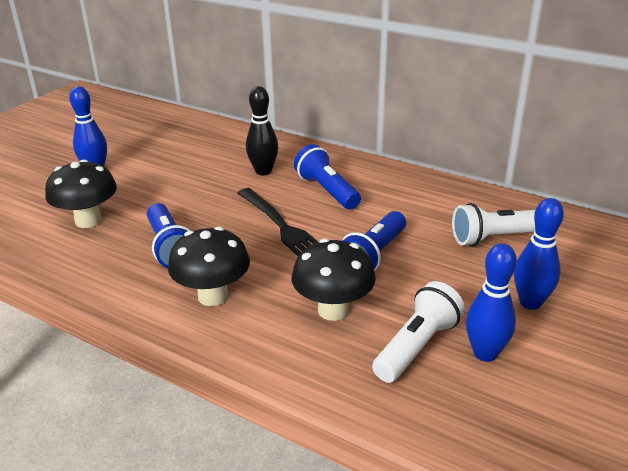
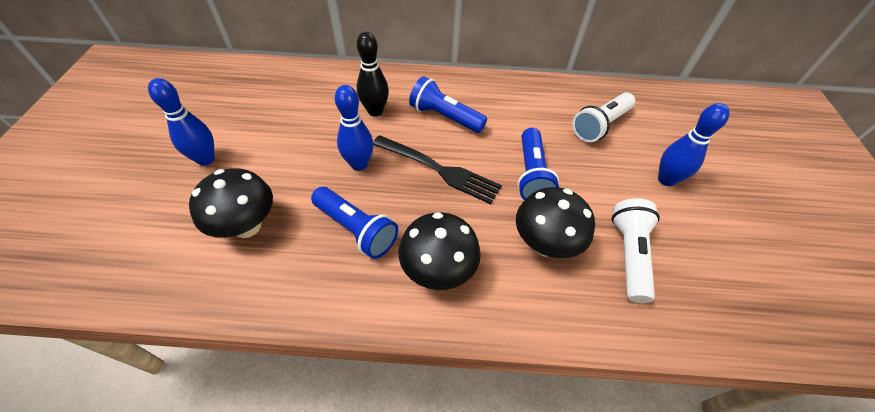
camera: 30 degrees left, 20 degrees up
blue bowling pin [466,243,517,362] -> blue bowling pin moved to [335,85,373,171]

